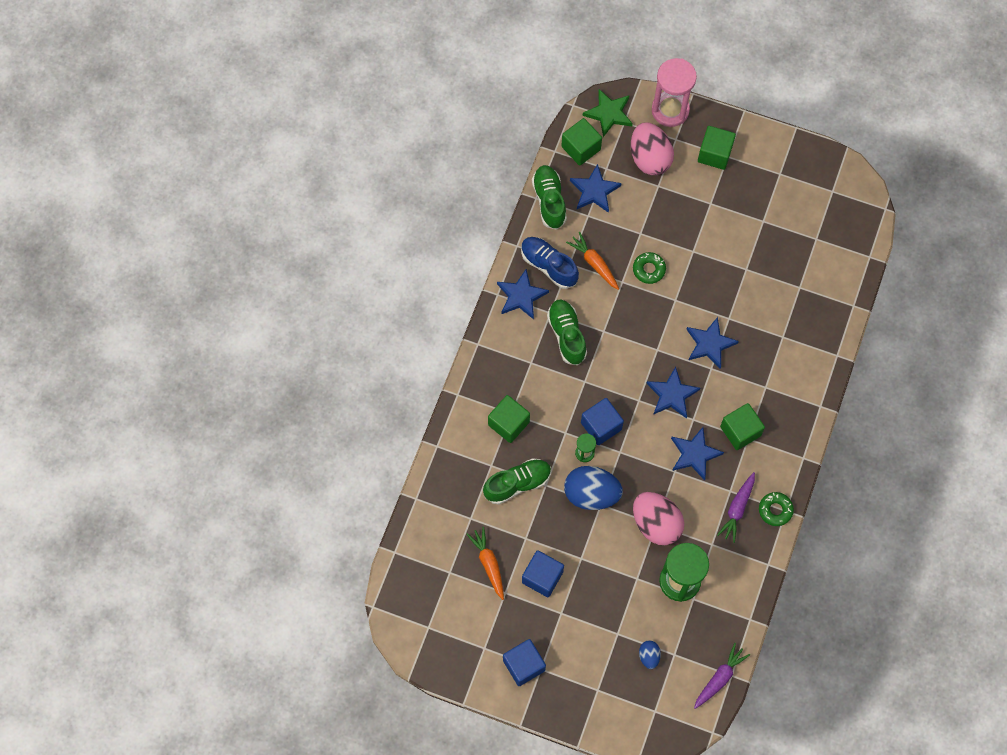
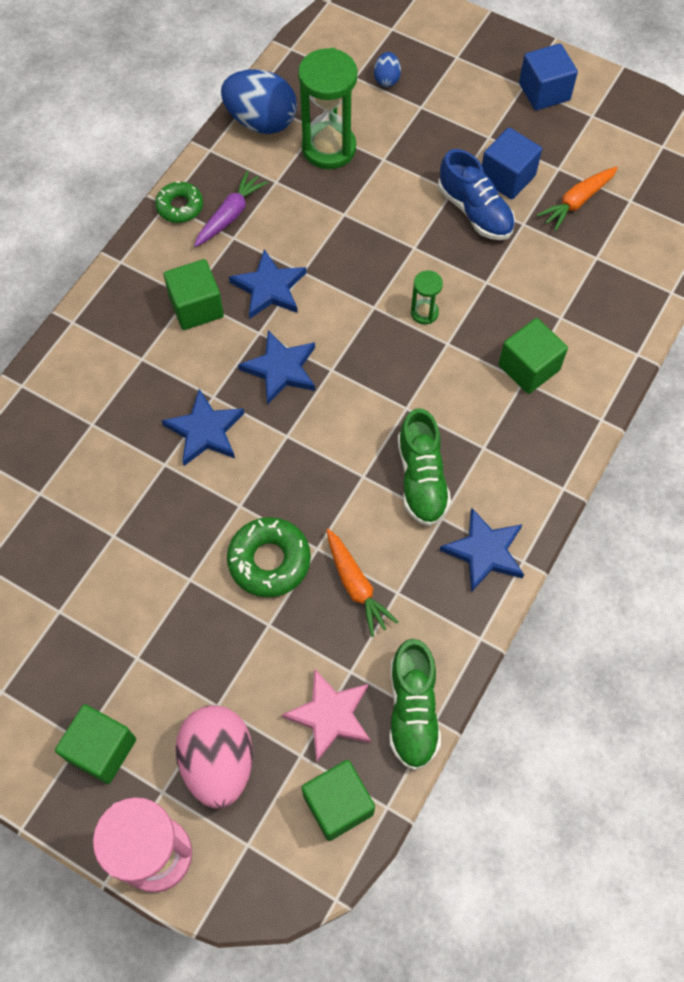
camera: 170 degrees left, 5 degrees down
orange carrot [466,527,504,600] -> orange carrot turned 60 degrees clockwise [537,167,618,231]
green shoe [483,458,551,505] -> none
blue shoe [521,237,579,289] -> blue shoe moved to [438,149,515,240]
blue egg [564,466,623,510] -> blue egg moved to [221,69,297,134]
blue star [570,164,622,213] -> pink star [282,668,371,763]
blue cube [581,398,624,445] -> none
green star [583,89,633,137] -> none
green donut [633,252,666,284] -> green donut [227,517,311,598], size x1.51
pink egg [633,492,684,545] -> none
purple carrot [694,643,750,709] -> none

